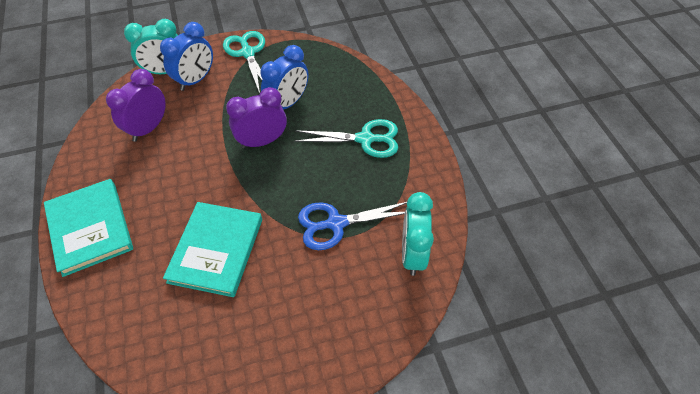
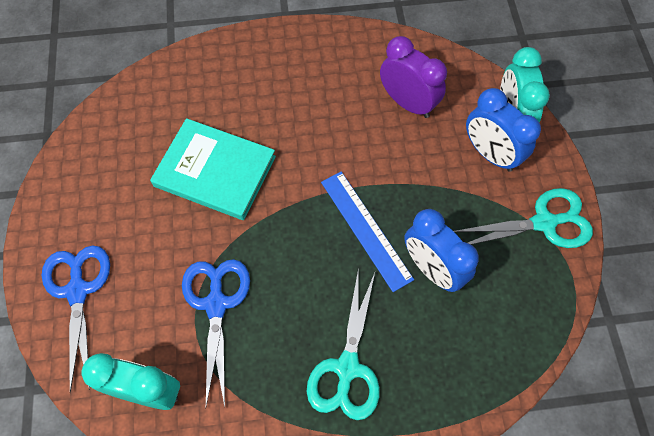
camera: 100 degrees right, 10 degrees up
turquoise book [44,179,133,277] -> none
purple clock [226,87,287,149] -> blue ruler [321,171,414,292]
none -> blue scissors [41,246,110,393]

